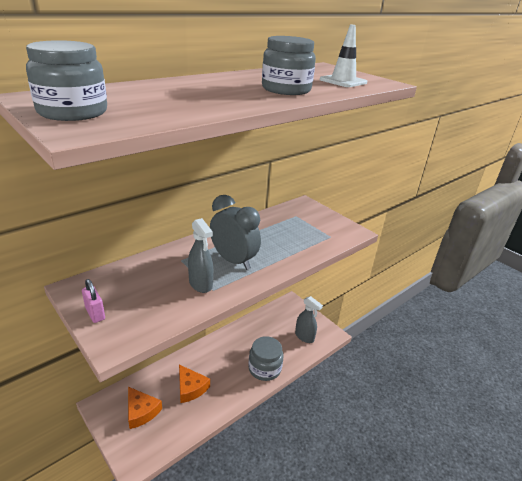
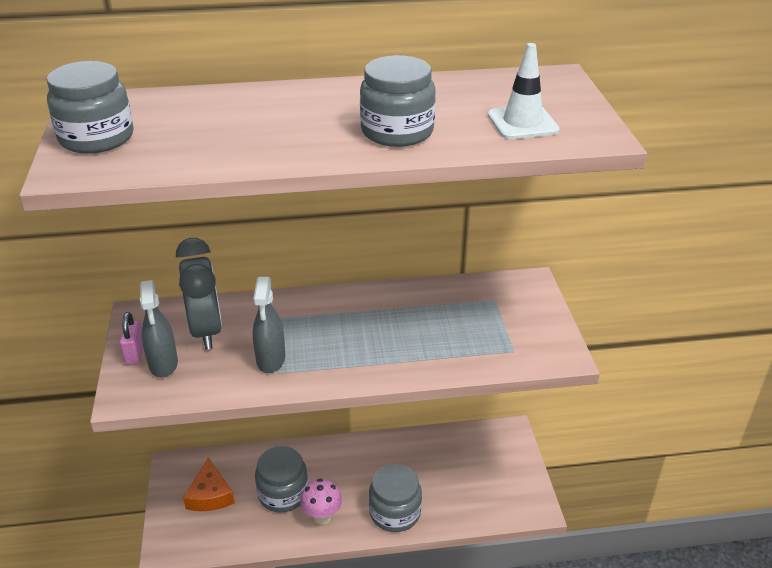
camera: 35 degrees right, 5 degrees up
orange cheese [179,365,210,403] -> grey jar [255,446,308,512]
grey clock [210,195,261,270] -> grey clock moved to [176,238,222,349]
grey spray bottle [295,296,323,343] -> grey spray bottle moved to [140,280,178,378]
none -> pink mushroom [300,479,342,525]

